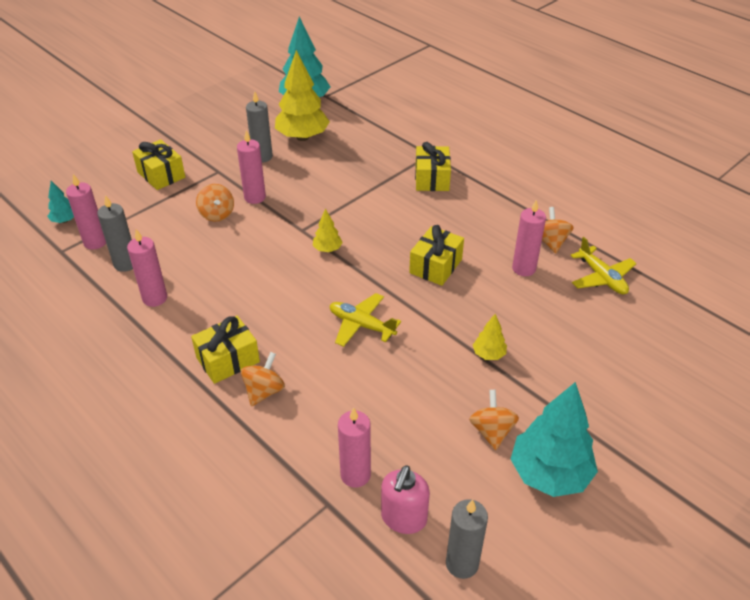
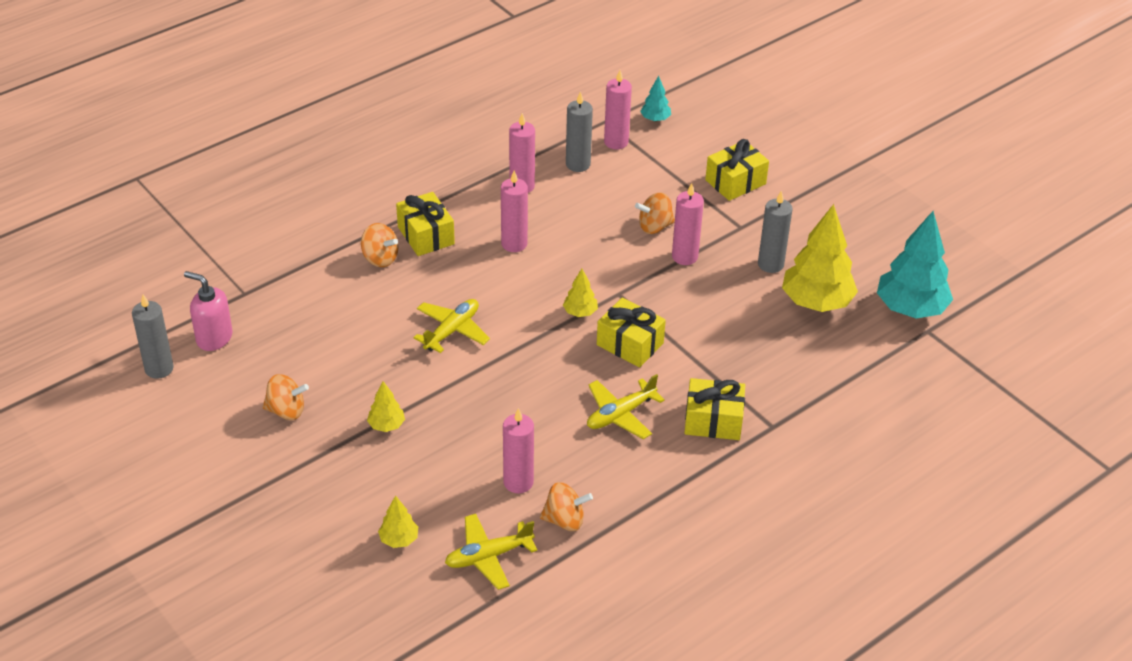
camera: 95 degrees right, 0 degrees up
pink candle [338,407,371,488] -> pink candle moved to [501,171,528,252]
yellow gift [409,225,464,286] -> yellow gift moved to [597,298,666,368]
turquoise tree [511,382,598,497] -> none
none -> yellow tree [378,495,418,548]
none -> yellow plane [587,374,665,439]

